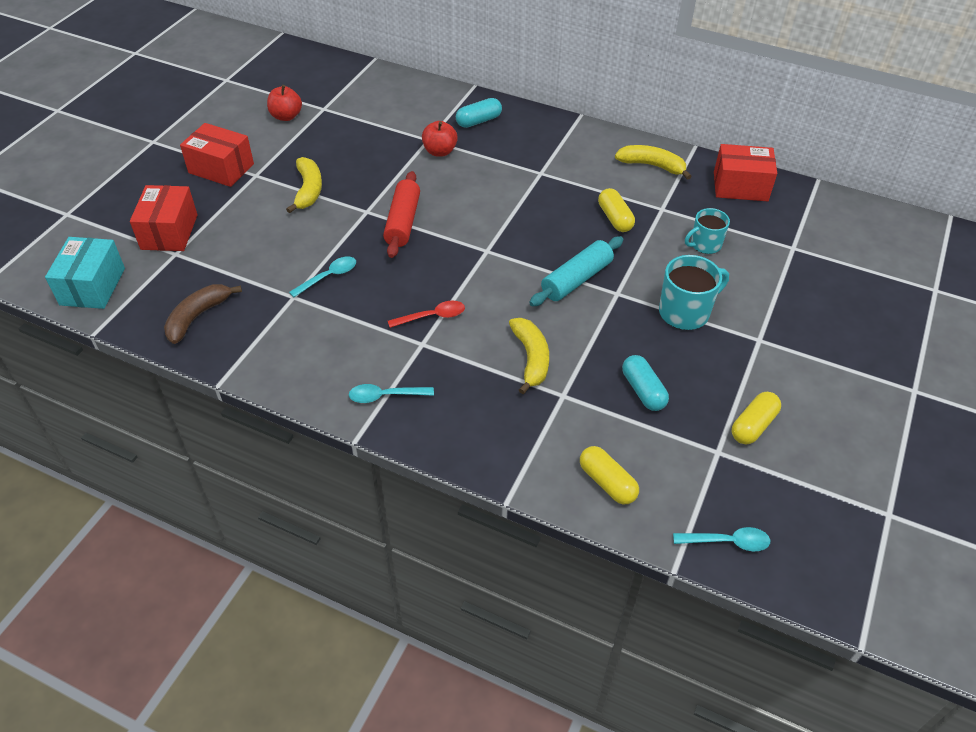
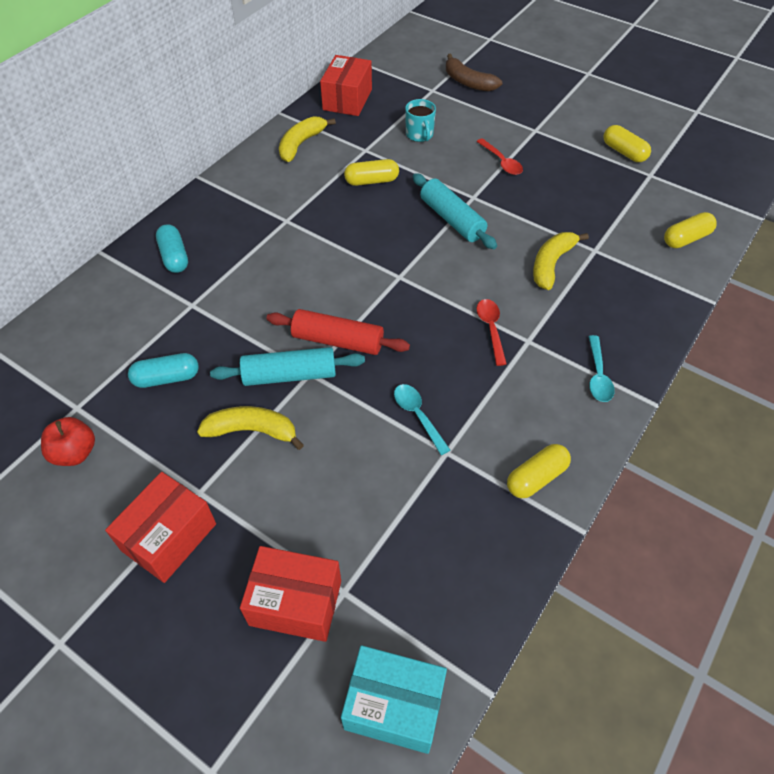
camera: 80 degrees left, 5 degrees up
brown banana [164,284,242,344] -> brown banana moved to [446,54,502,91]
red apple [422,121,458,157] -> none
yellow banana [509,318,549,394] -> yellow banana turned 60 degrees counterclockwise [533,232,589,290]
turquoise capsule [622,355,669,411] -> turquoise capsule moved to [128,353,199,388]
turquoise mug [659,255,729,330] -> red spoon [476,138,523,175]
turquoise spoon [673,527,770,551] -> none
none -> turquoise rolling pin [210,347,365,386]
none -> yellow capsule [507,444,571,499]

